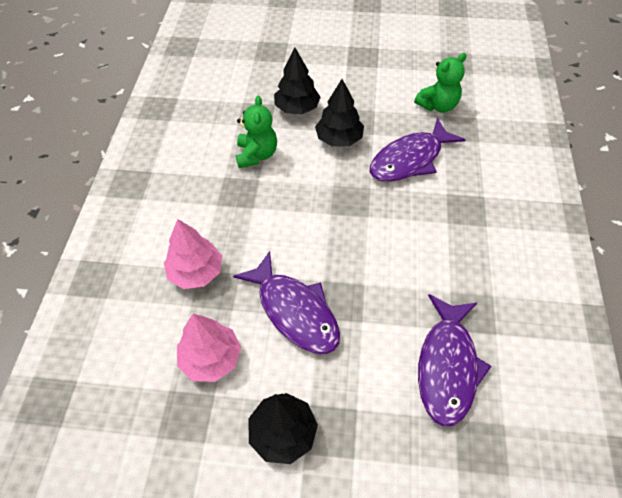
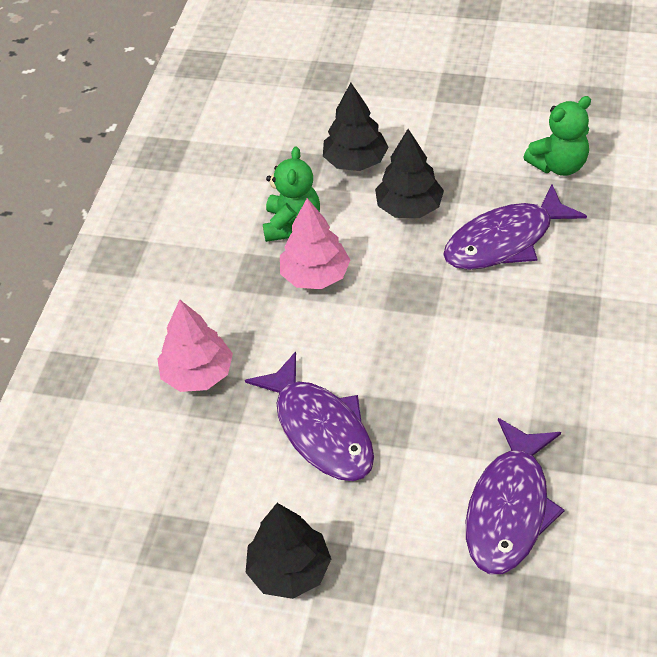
camera: 10 degrees right, 5 degrees down
pink tree [177,314,241,382] -> pink tree moved to [280,198,350,289]

